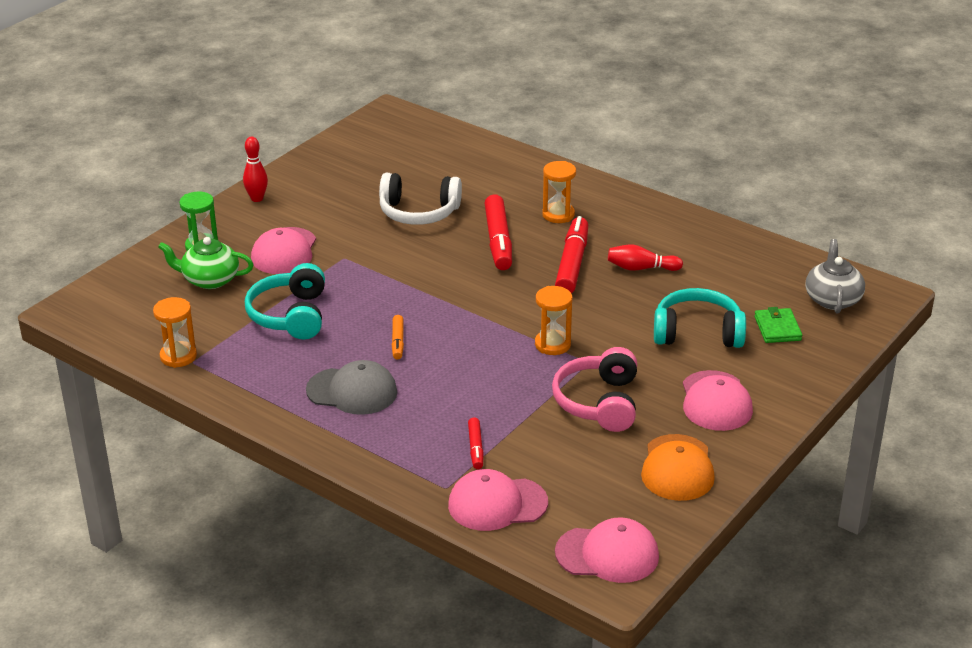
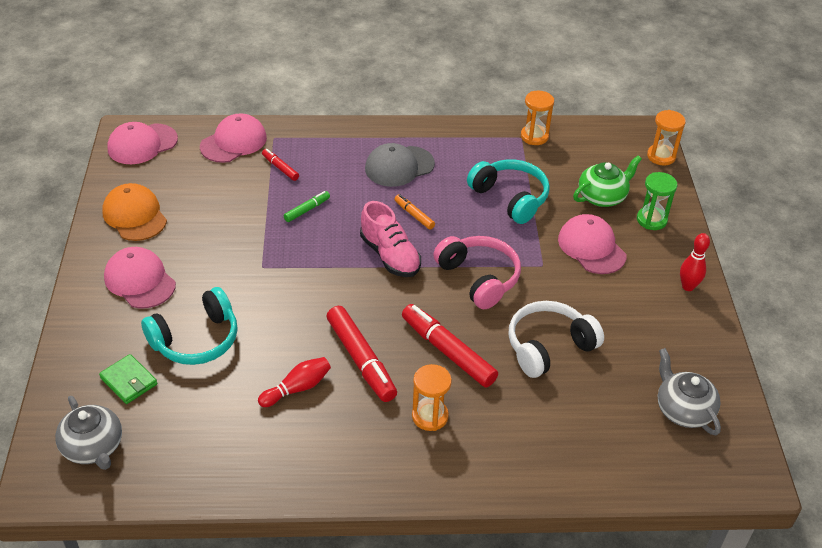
camera: 140 degrees right, 10 degrees up
orange hourglass [535,286,573,355] -> orange hourglass moved to [647,110,686,166]
pink headphones [552,347,637,432] -> pink headphones moved to [433,236,521,309]
none -> green marker [284,191,330,222]
none -> pink shoe [360,201,421,277]
none -> grey teapot [658,348,721,435]

